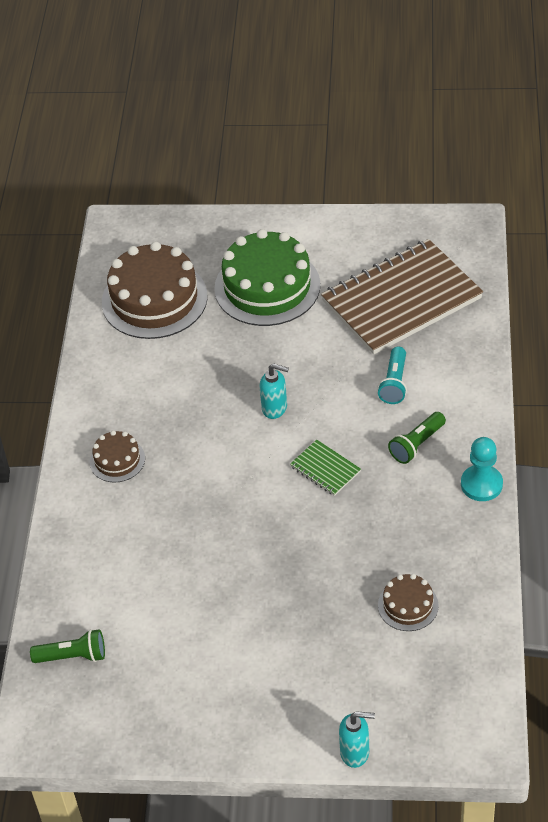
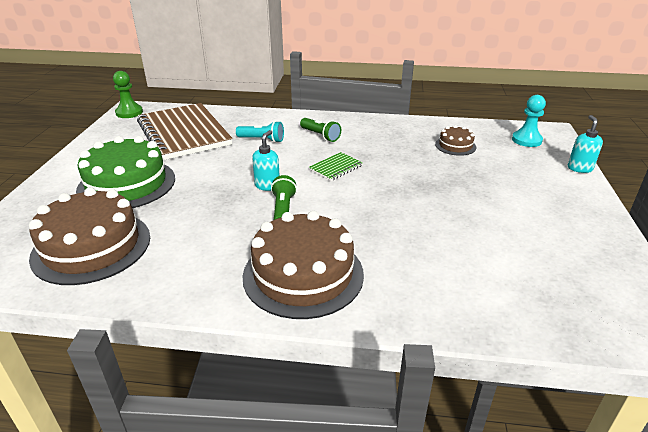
camera: 90 degrees left, 15 degrees down
green flashlight [30,629,105,663] -> green flashlight moved to [271,175,297,220]
brown cake [90,430,145,483] -> brown cake [242,211,364,319], size x2.06
turquoise pawn [461,437,503,501] -> turquoise pawn moved to [512,95,546,147]
none -> green pawn [113,71,143,118]

